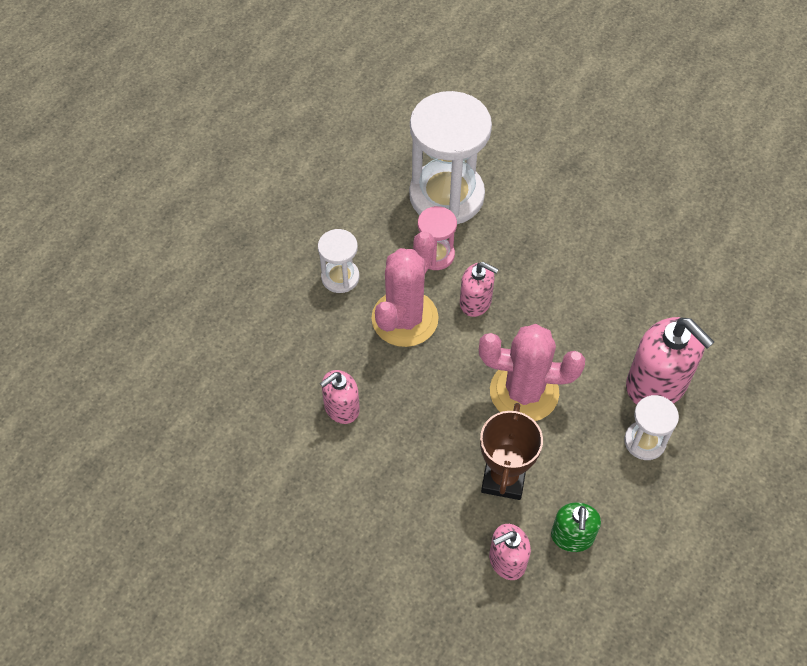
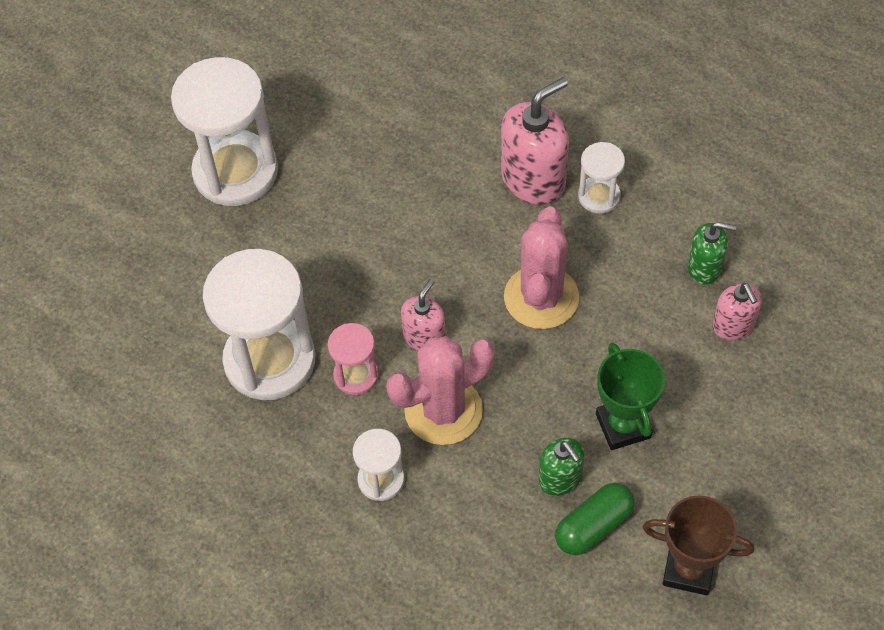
camera: 85 degrees left, 0 degrees up
pink soap dispenser [320,370,360,424] -> green soap dispenser [538,438,585,496]
pink cactus [371,231,439,347] -> pink cactus turned 60 degrees counterclockwise [386,336,494,445]
brown trophy [480,403,543,500] -> brown trophy moved to [643,495,754,595]
none -> white hourglass [171,57,278,206]
none -> green capsule [555,483,635,555]
none -> green trophy [596,343,665,450]

